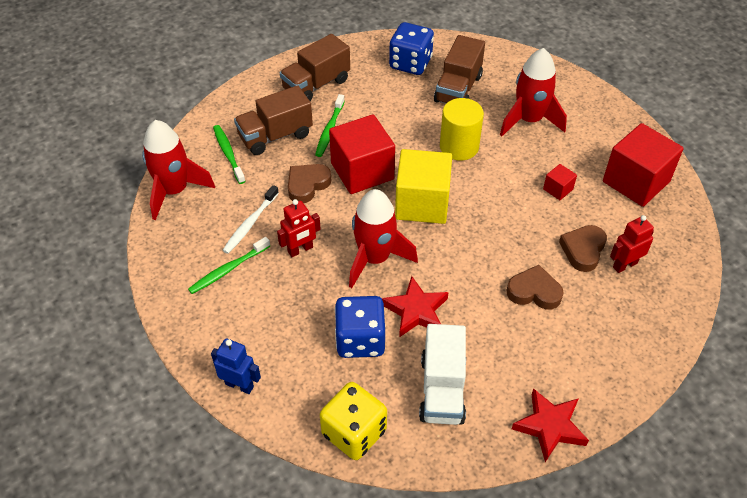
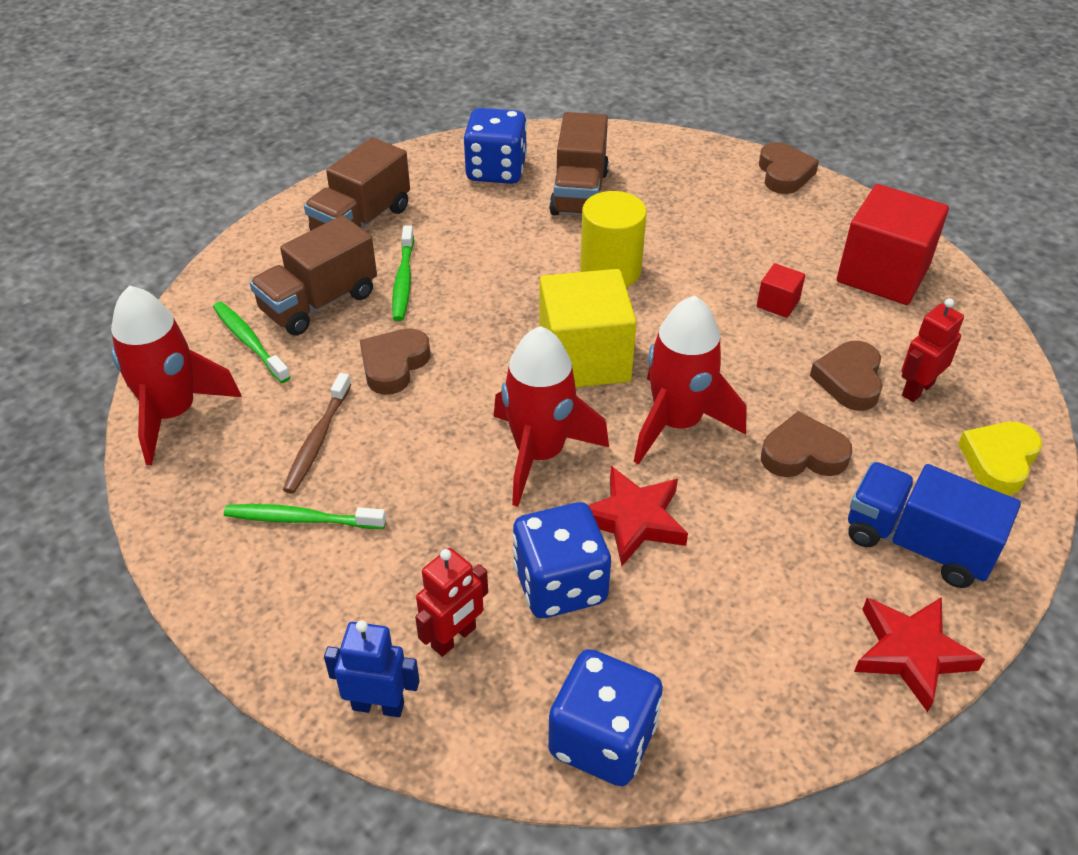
camera: 15 degrees left, 5 degrees down
green toothbrush [188,237,270,294] -> green toothbrush turned 60 degrees clockwise [224,504,386,529]
white toothbrush [222,185,279,254] -> brown toothbrush [283,373,351,494]
red robot [277,199,321,257] -> red robot moved to [415,548,488,657]
yellow dice [320,382,387,460] -> blue dice [548,649,663,786]
red cube [329,114,395,194] -> none
white truck [419,324,466,425] -> none
red rocket [500,48,567,136] -> red rocket moved to [634,295,746,465]
none -> brown heart [759,142,819,194]
none -> blue truck [848,462,1021,588]
none -> yellow heart [958,422,1042,495]

